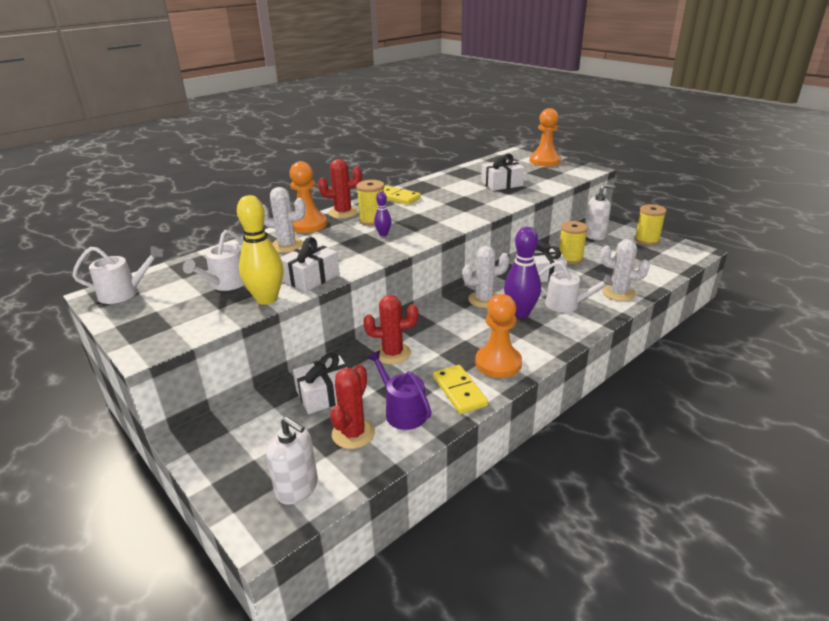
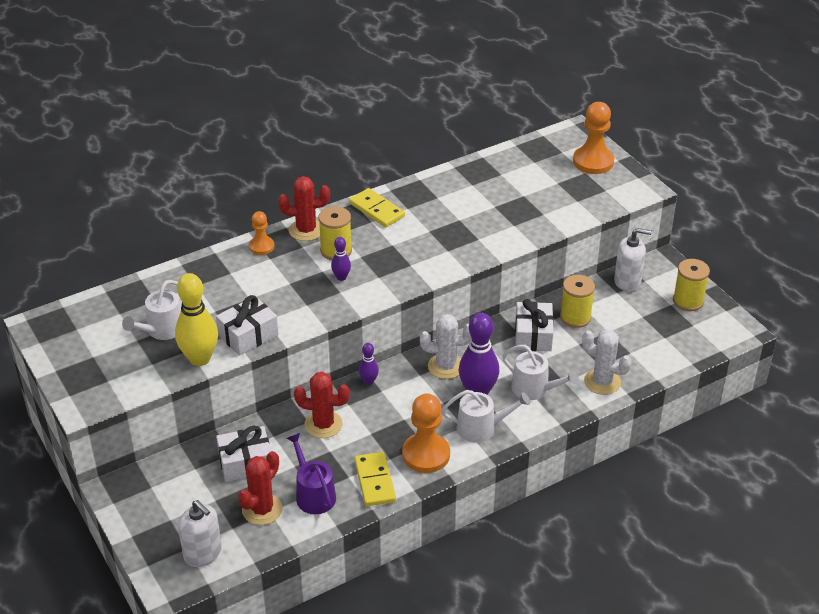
camera: 10 degrees right, 10 degrees up
white watering can [72,246,163,304] -> white watering can moved to [441,390,530,443]
white cactus [263,187,306,253] -> none
orange pawn [289,161,327,233] -> orange pawn [249,211,274,255], size x0.58
white gift [481,154,525,191] -> none
none -> purple bowling pin [359,343,379,385]

